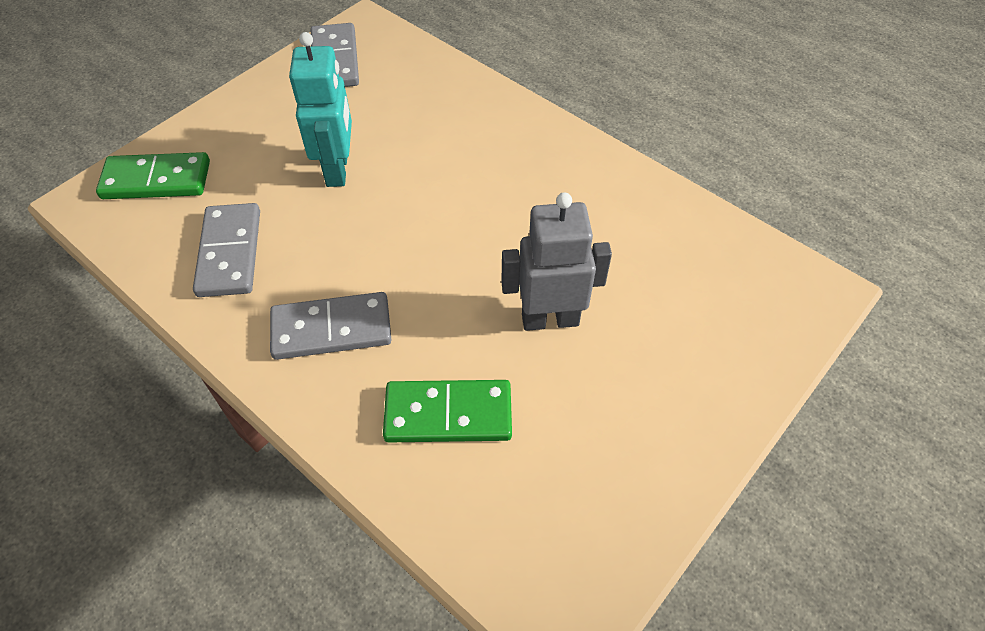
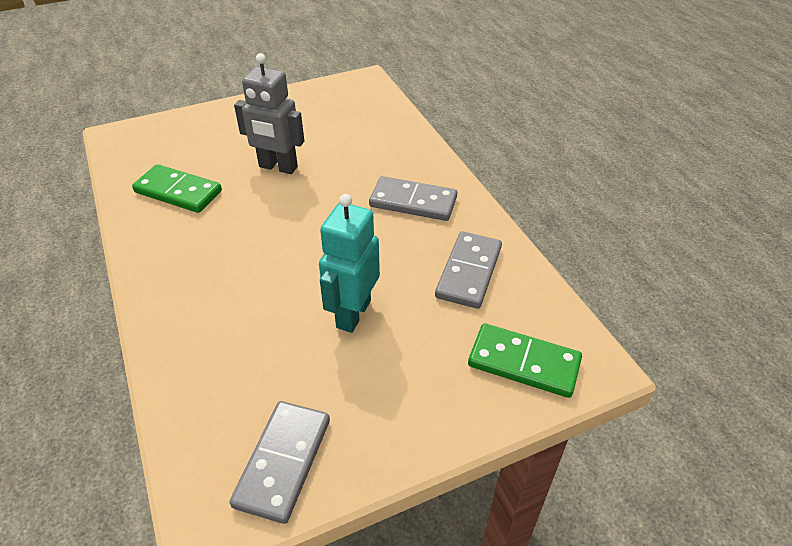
camera: 155 degrees left, 10 degrees down
green domino [383,380,512,442] -> green domino moved to [132,164,222,213]

